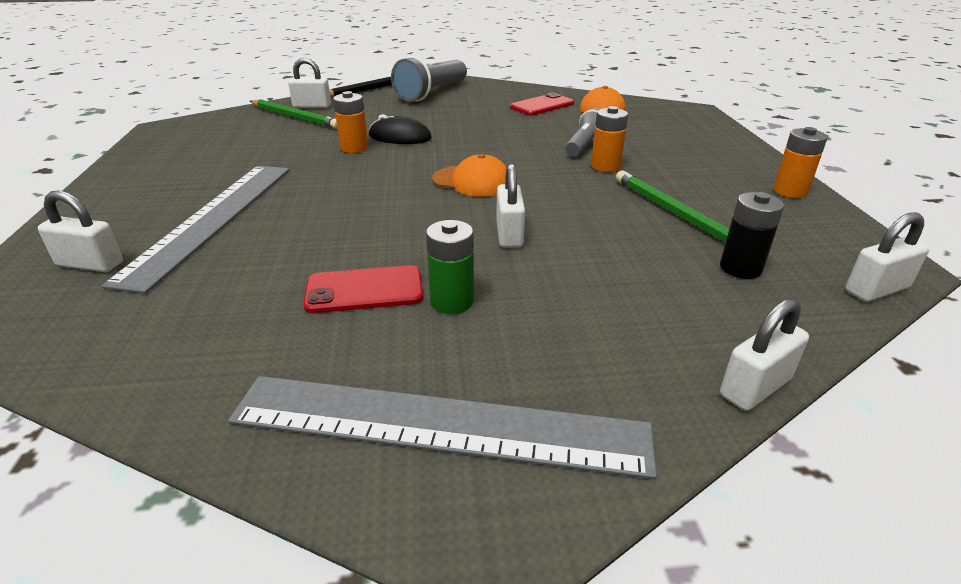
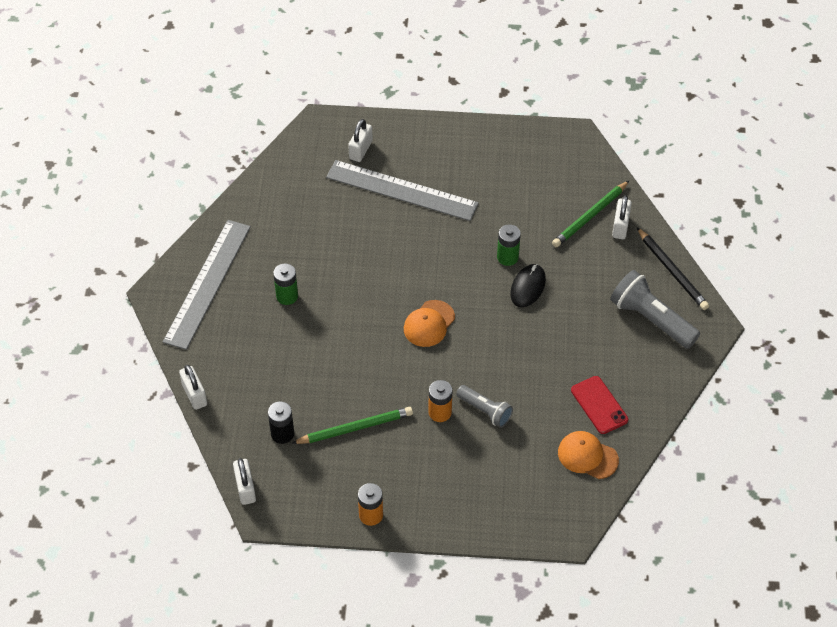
camera: 100 degrees right, 20 degrees up
red phone [303,265,423,313] -> none
orange battery [333,91,368,153] -> green battery [497,224,521,266]
white padlock [496,163,525,248] -> none

